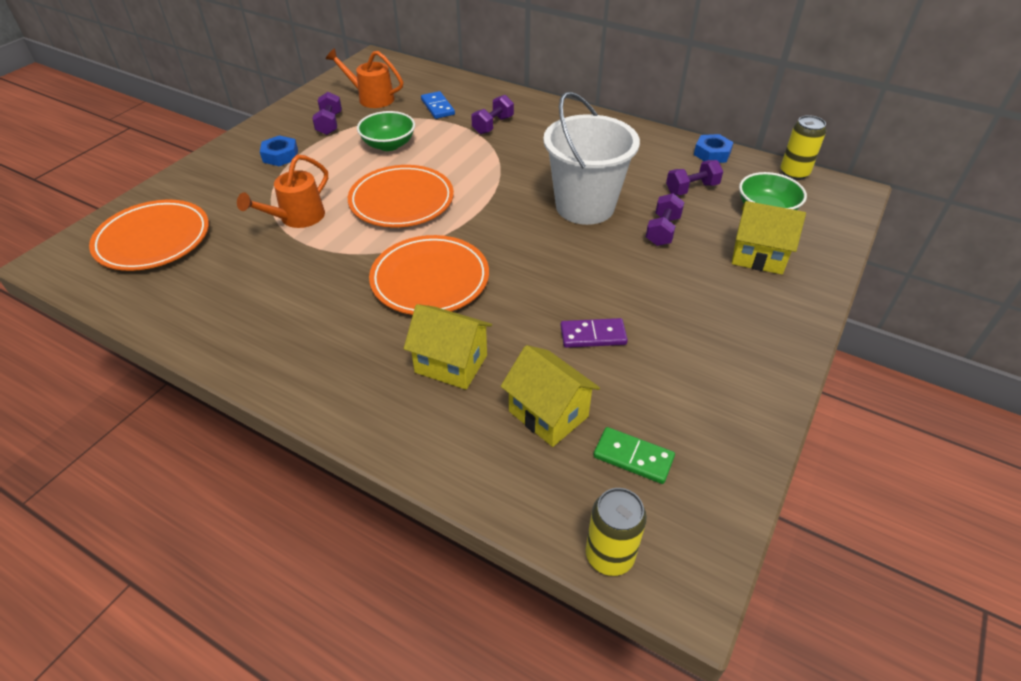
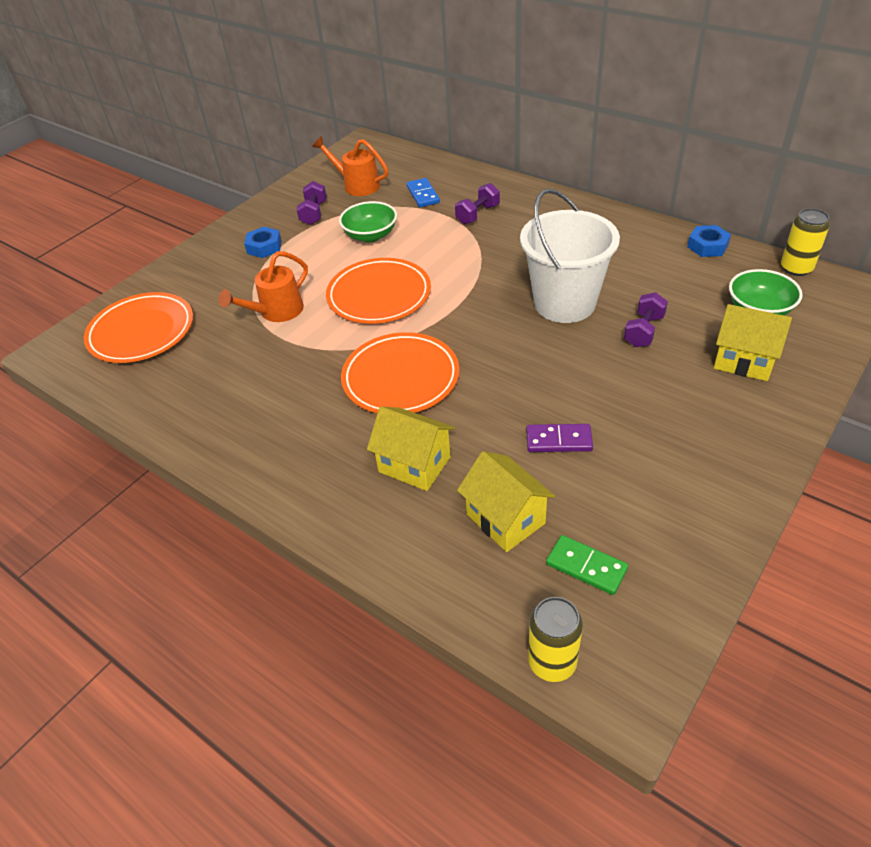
camera: 10 degrees right, 0 degrees up
purple dumbbell [666,160,723,195] -> none

